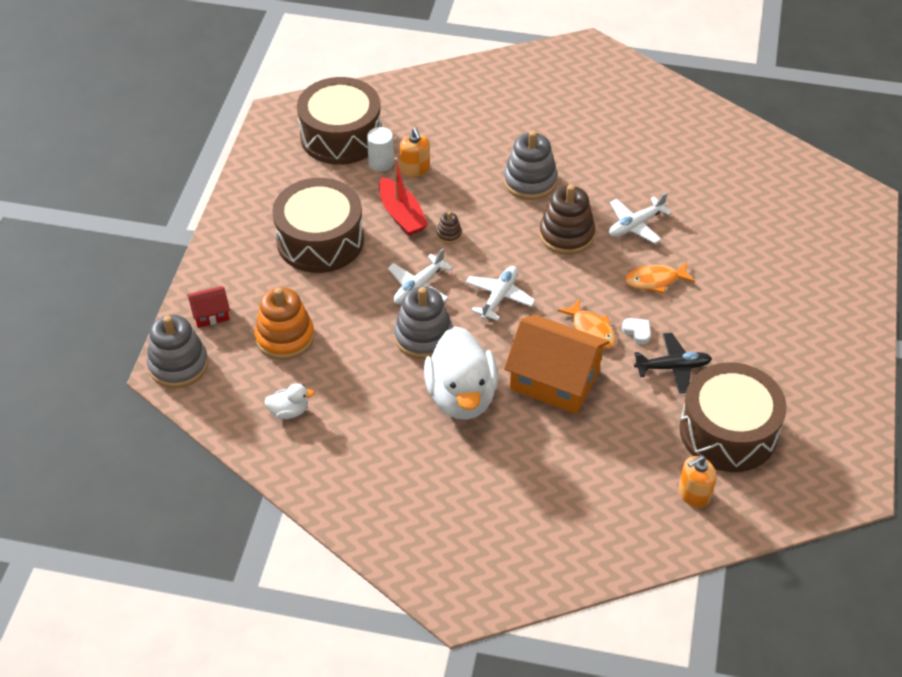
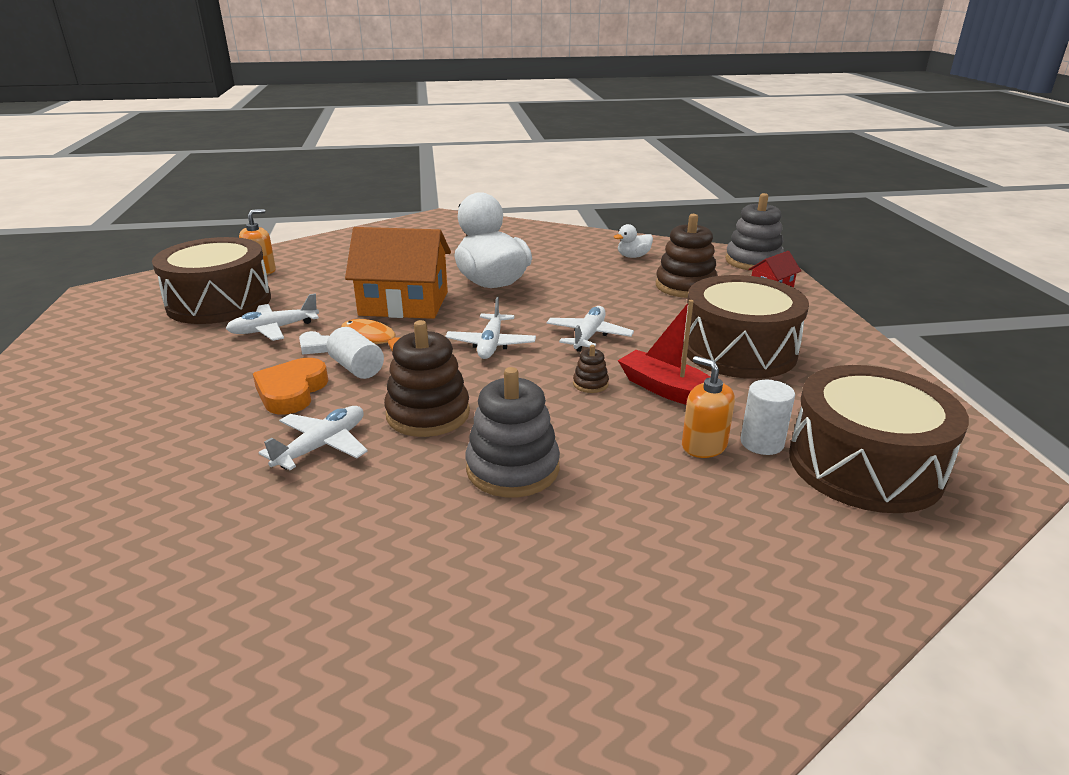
camera: 160 degrees right, 20 degrees down
orange stacking toy [254,287,314,360] -> brown stacking toy [656,214,718,298]
grey stacking toy [394,287,453,359] -> none
orange fish [625,262,695,294] -> orange heart [253,358,328,414]
black plane [634,333,712,393] -> white plane [226,293,319,341]
none -> white cylinder [326,327,384,379]

